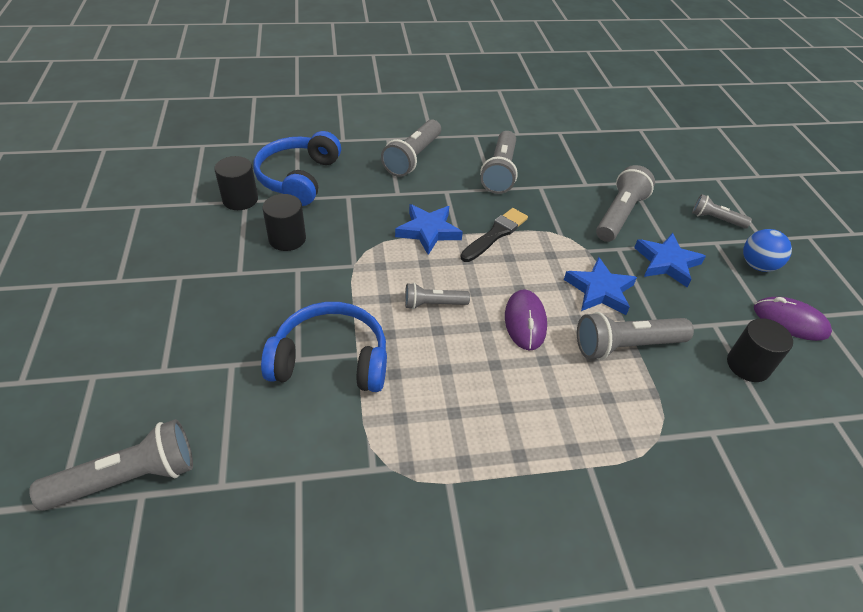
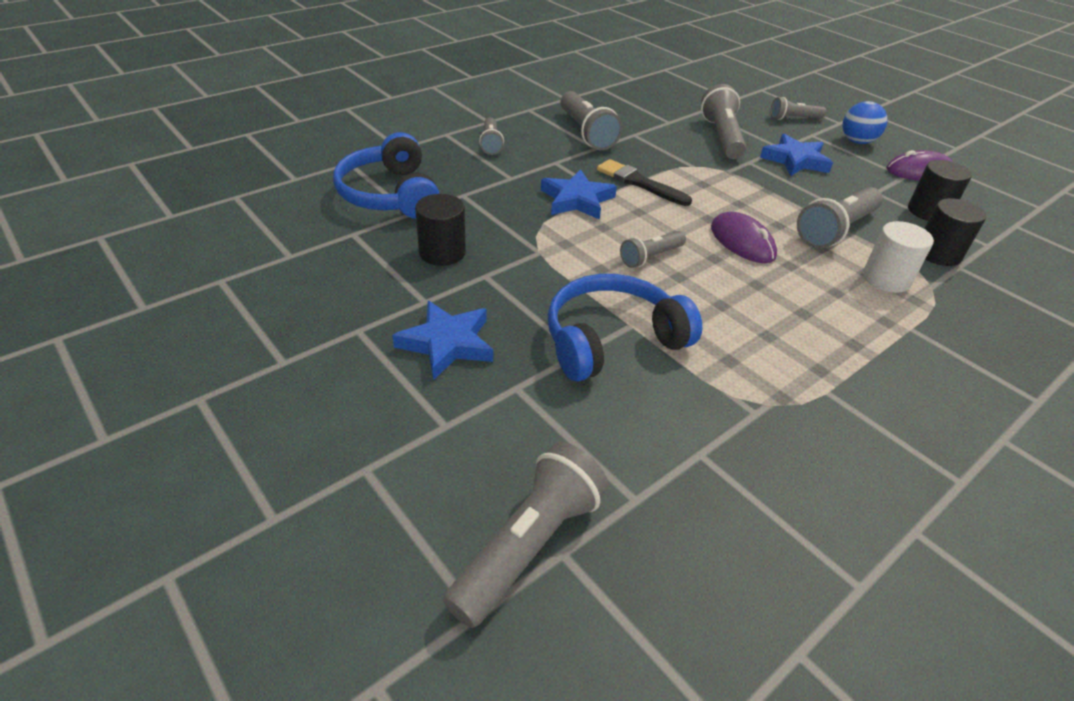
camera: 30 degrees left, 5 degrees down
black cylinder [214,156,258,210] -> black cylinder moved to [925,198,986,266]
grey flashlight [381,119,441,177] -> grey flashlight [479,117,504,155], size x0.59
black brush [461,208,528,262] -> black brush turned 60 degrees counterclockwise [597,159,692,206]
blue star [564,257,637,315] -> blue star moved to [392,301,493,380]
none -> white cylinder [863,221,934,293]

